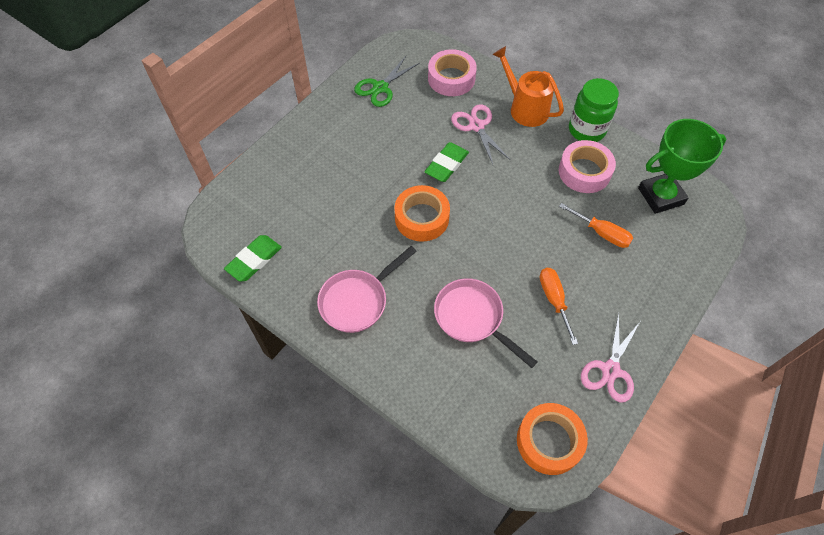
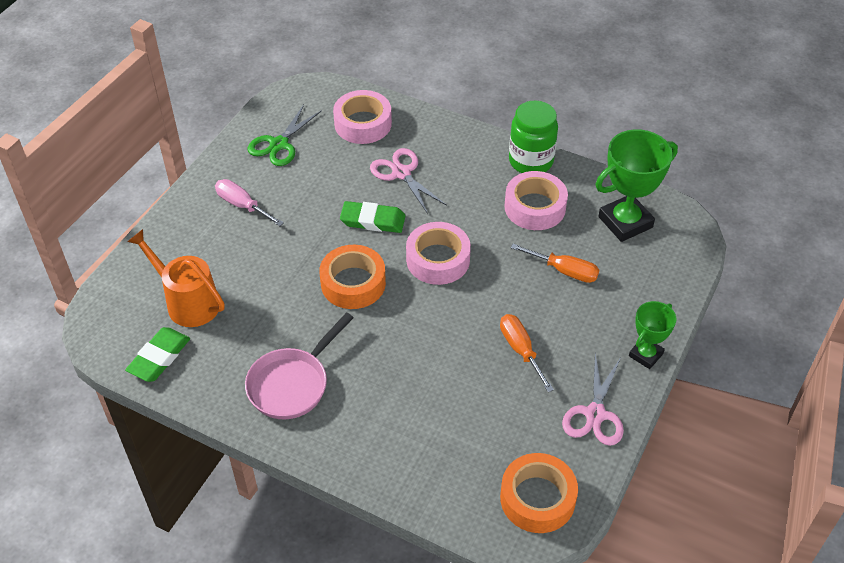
camera: 10 degrees left, 10 degrees down
green eraser [424,142,469,182] -> green eraser turned 75 degrees clockwise [340,201,405,233]
pink pan [434,278,537,368] -> none
orange watering can [493,46,564,127] -> orange watering can moved to [127,229,225,327]
none -> pink screwdriver [215,179,284,226]
none -> pink tape [406,222,471,285]
none -> green trophy [629,301,676,369]

